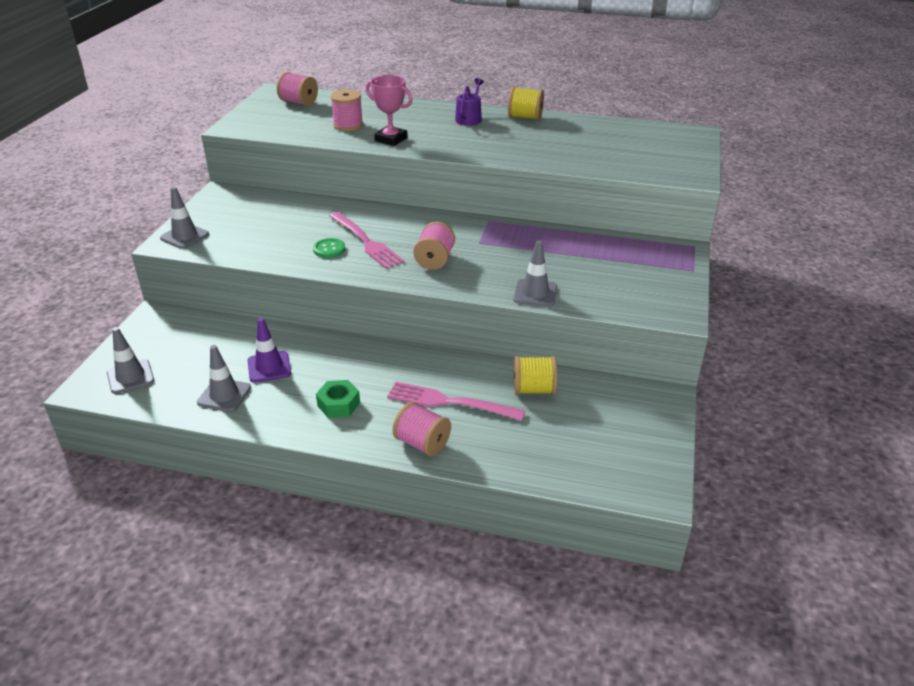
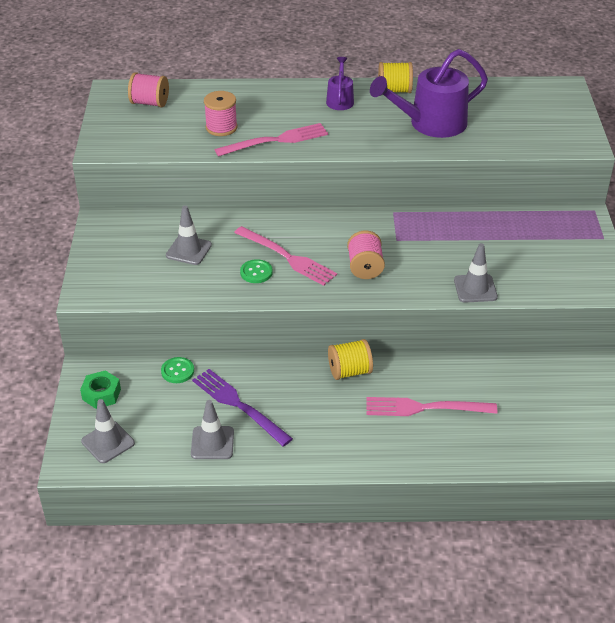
camera: 15 degrees left, 5 degrees up
grey traffic cone [160,187,209,249] -> grey traffic cone moved to [166,206,212,265]
purple traffic cone [248,318,291,383] -> purple fork [192,369,293,447]
green nut [316,380,360,418] -> green nut moved to [80,370,121,409]
pink trophy [366,75,413,146] -> pink fork [214,123,328,157]
pink spool [393,402,451,456] -> none
yellow spool [514,356,557,395] -> yellow spool moved to [328,339,373,380]
none -> green button [161,357,194,383]
none -> purple watering can [370,49,488,138]

